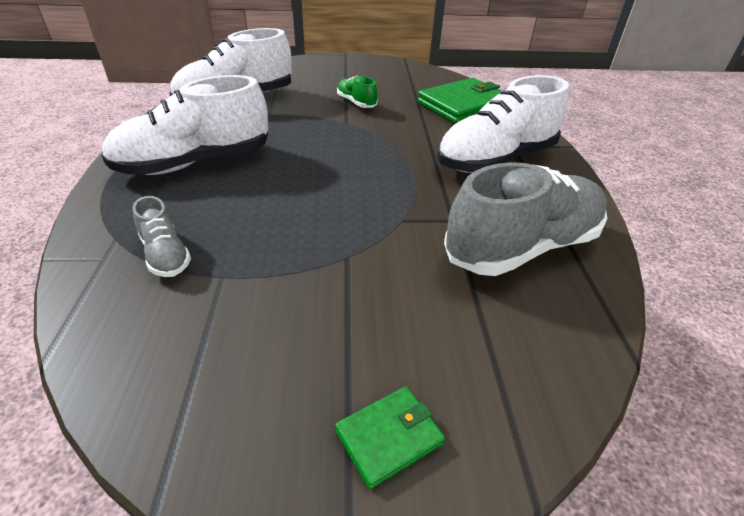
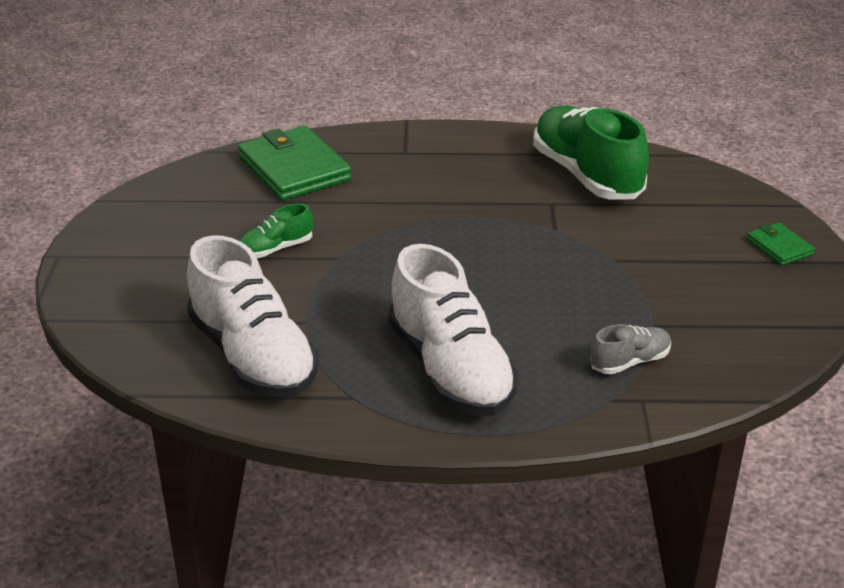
camera: 85 degrees left, 5 degrees down
white shoe [437,75,569,173] -> none
grey shoe [444,162,607,276] -> green shoe [533,105,649,200]

